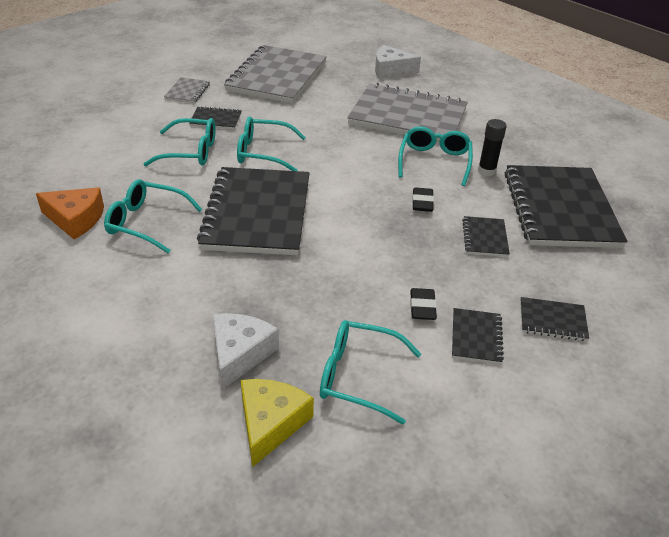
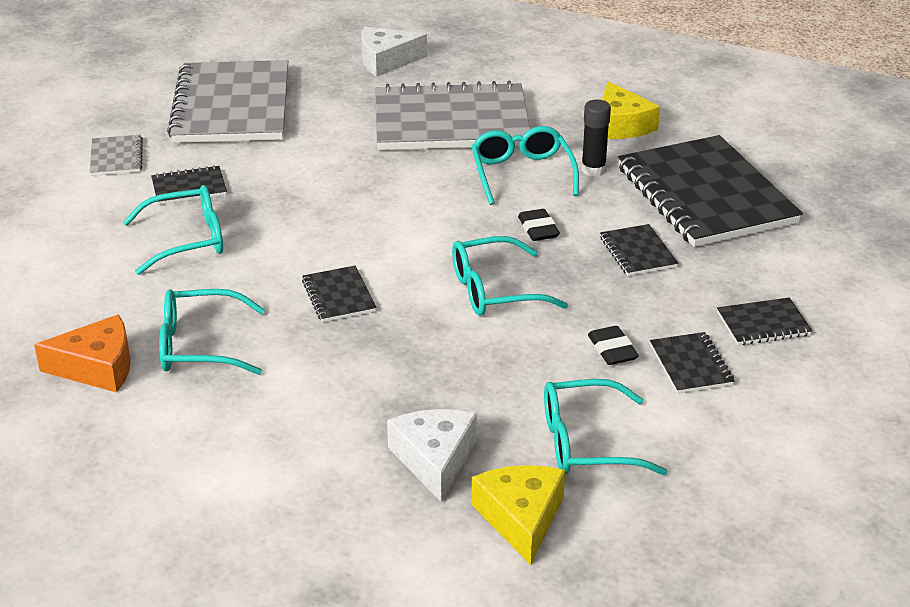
camera: 20 degrees left, 5 degrees down
black notebook [197,167,309,255] -> black notebook [302,266,377,322], size x0.43
turquoise glasses [237,117,306,171] -> turquoise glasses moved to [452,236,568,316]
none -> yellow cheese [602,81,660,139]

